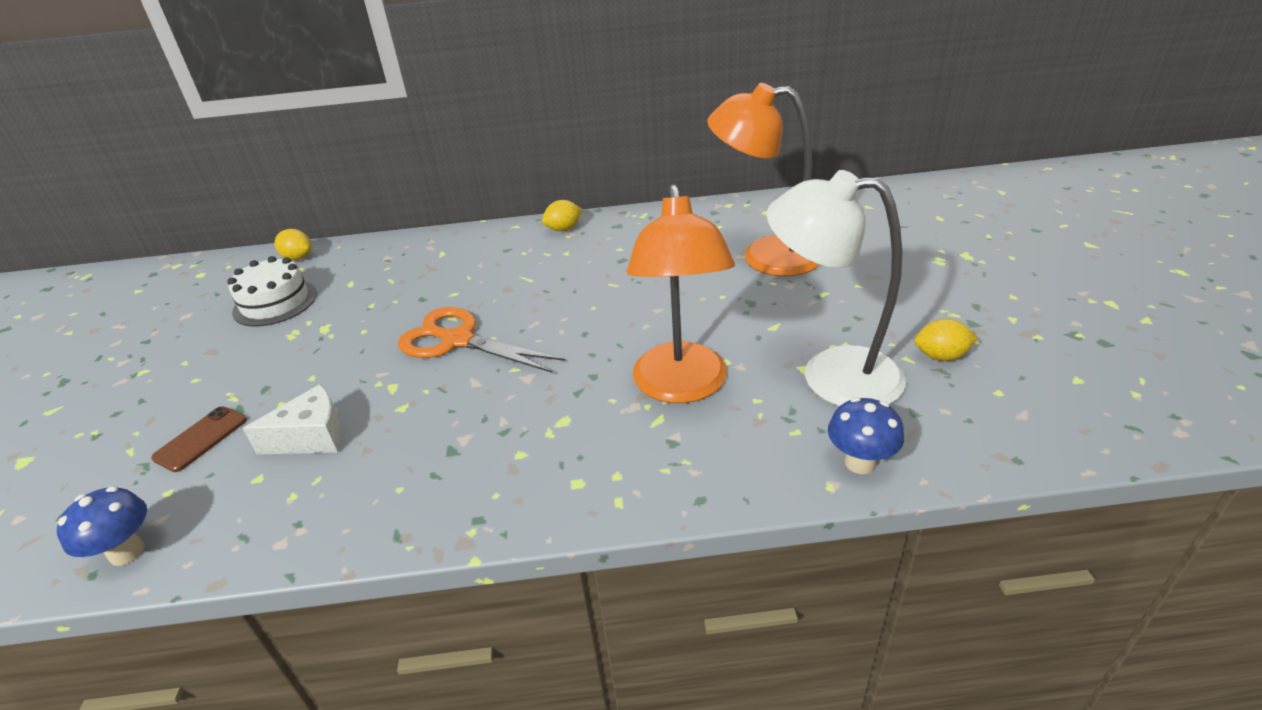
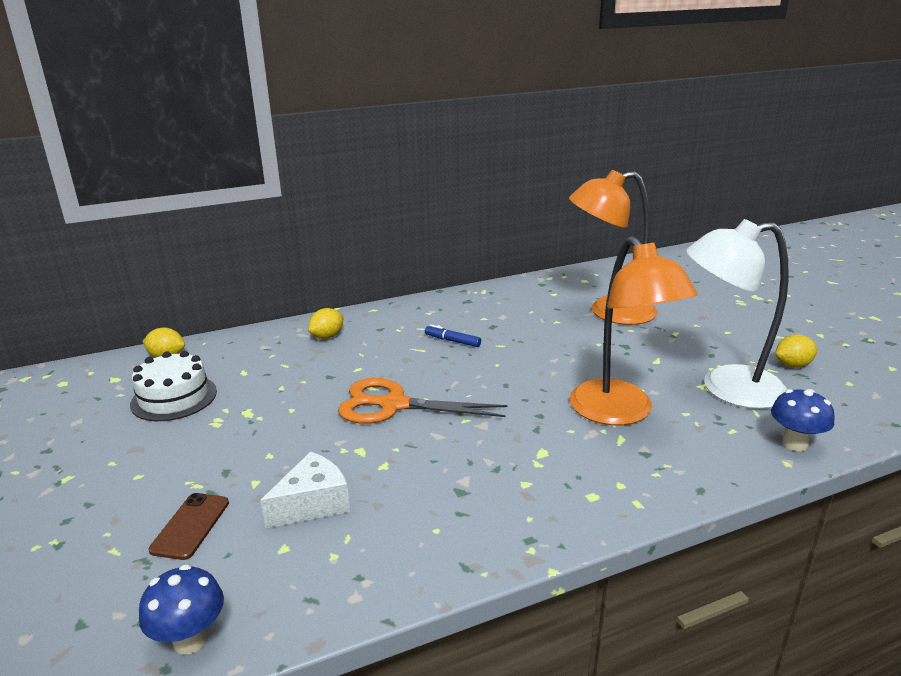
camera: 20 degrees left, 10 degrees down
yellow lemon [542,200,582,231] -> yellow lemon moved to [308,308,344,339]
none -> blue marker [425,324,481,347]

